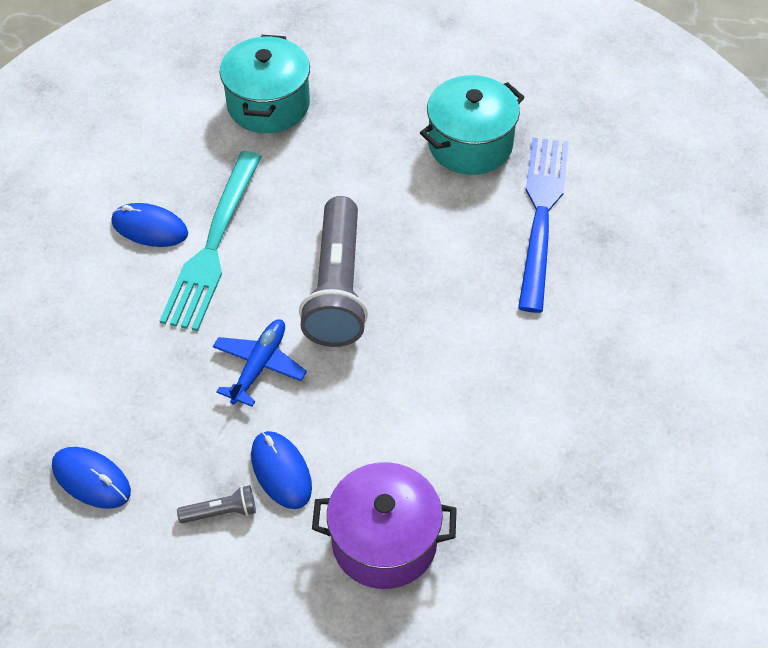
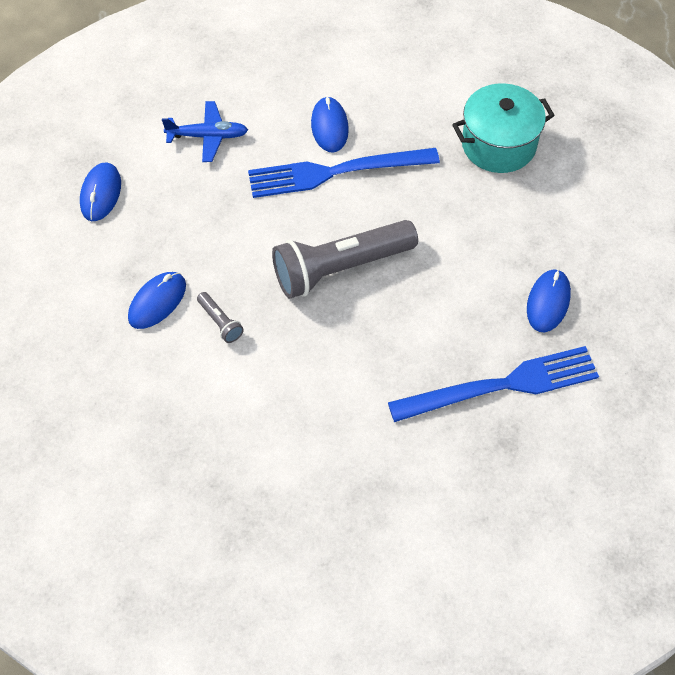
camera: 65 degrees right, 5 degrees up
turquoise fork [159,151,262,331] -> blue fork [248,148,440,198]
grey flashlight [177,485,256,523] -> grey flashlight moved to [197,292,244,343]
blue plane [213,319,307,407] -> blue plane moved to [162,101,248,162]
purple pot [312,462,457,589] -> none
turquoise pot [420,75,525,175] -> blue mouse [527,269,571,333]

